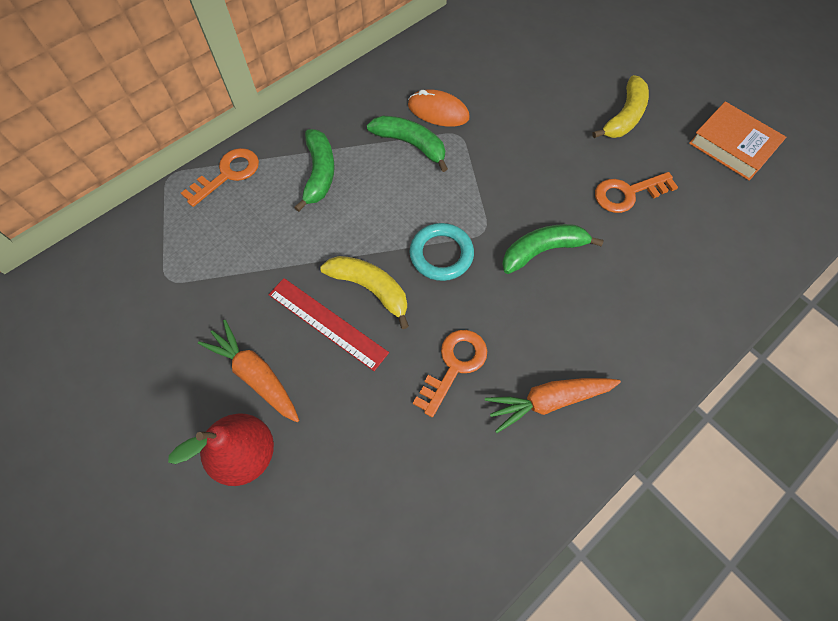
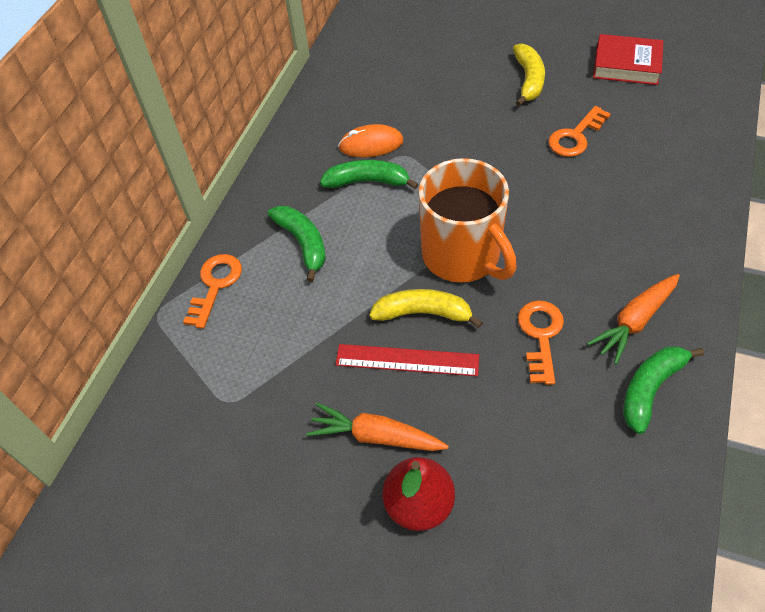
camera: 25 degrees left, 10 degrees down
turquoise ring [410,223,474,281] -> orange mug [419,158,517,283]
green banana [502,224,604,274] -> green banana moved to [623,346,704,434]
orange book [689,101,786,181] -> red book [593,34,663,85]

